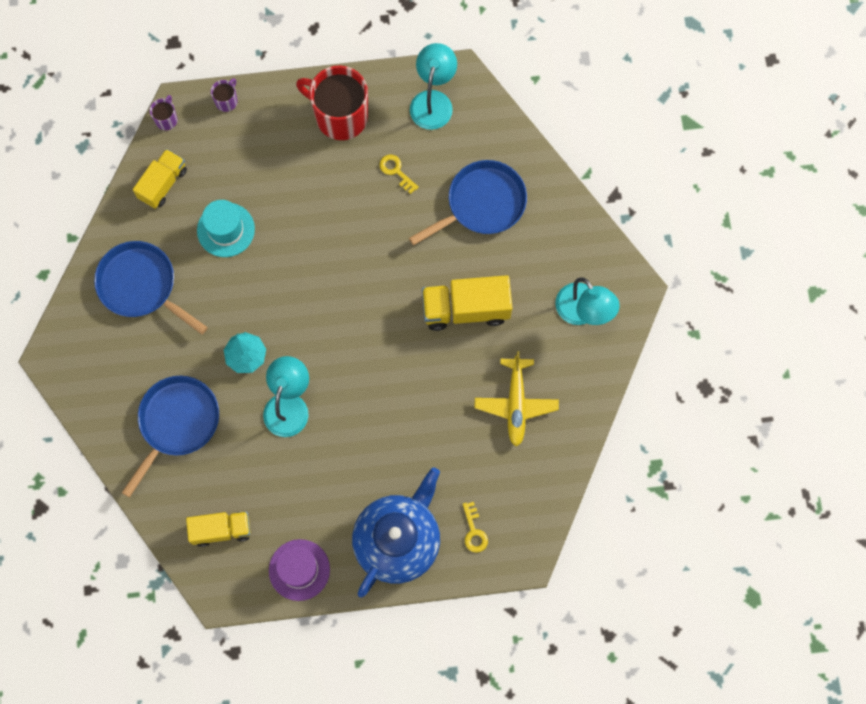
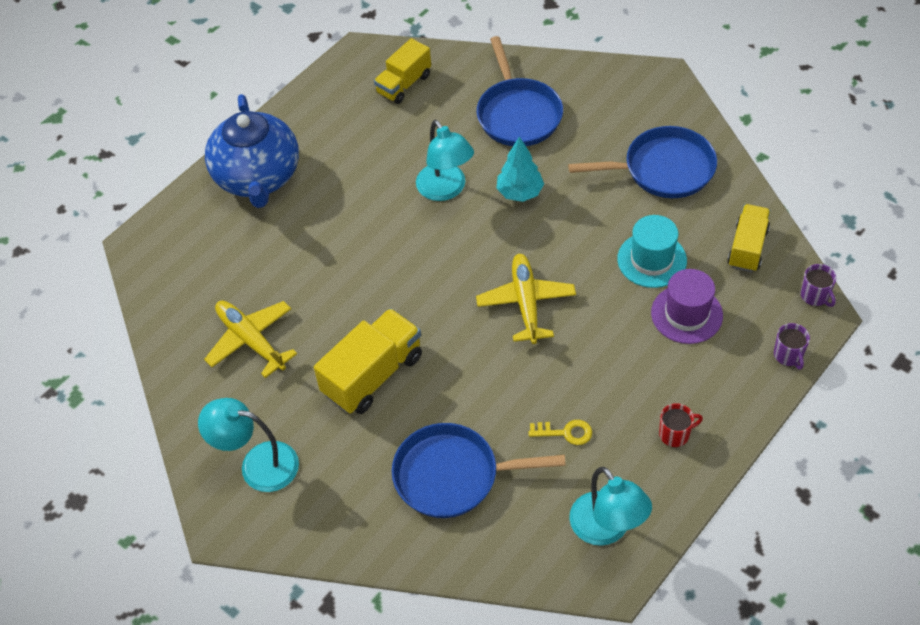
camera: 140 degrees right, 20 degrees down
yellow truck [133,149,187,209] -> yellow truck turned 150 degrees counterclockwise [727,204,770,272]
purple hat [269,539,330,601] -> purple hat moved to [651,269,723,344]
red mug [296,66,368,140] -> red mug [659,403,703,447], size x0.43
blue pan [409,160,527,246] -> blue pan turned 75 degrees clockwise [392,423,566,518]
yellow key [463,502,488,553] -> none
none -> yellow plane [476,254,576,344]

